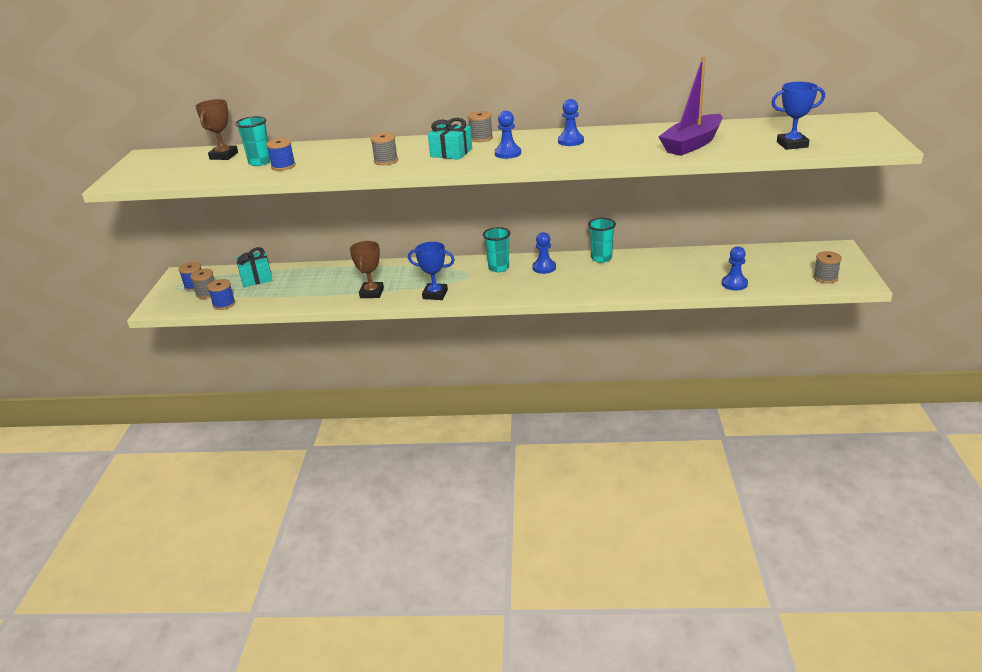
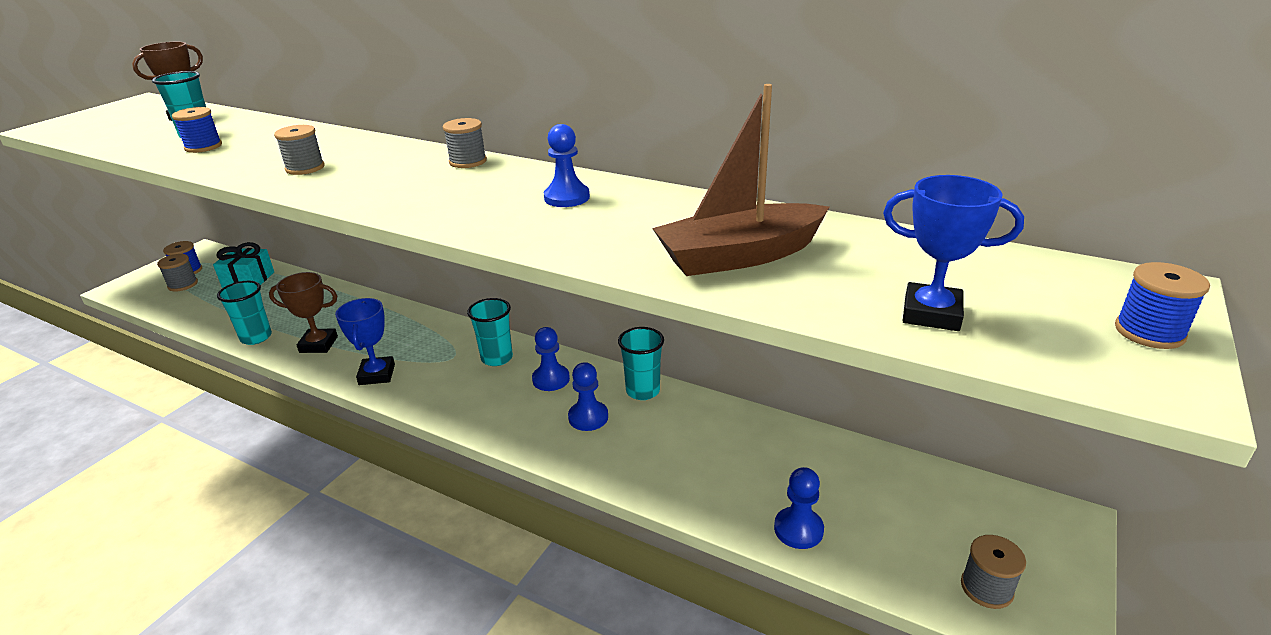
camera: 25 degrees right, 0 degrees up
blue spool [207,279,235,310] -> blue spool moved to [1115,262,1210,349]
brown trophy [350,241,384,298] -> brown trophy turned 60 degrees clockwise [269,272,338,353]
blue trophy [408,242,455,300] -> blue trophy turned 45 degrees clockwise [335,298,395,385]
turquoise gift [428,118,472,160] -> none
blue pawn [495,111,521,159] -> blue pawn moved to [568,362,608,431]
purple boat [658,57,723,156] -> brown boat [652,84,829,276]
none -> turquoise cup [217,281,272,345]

